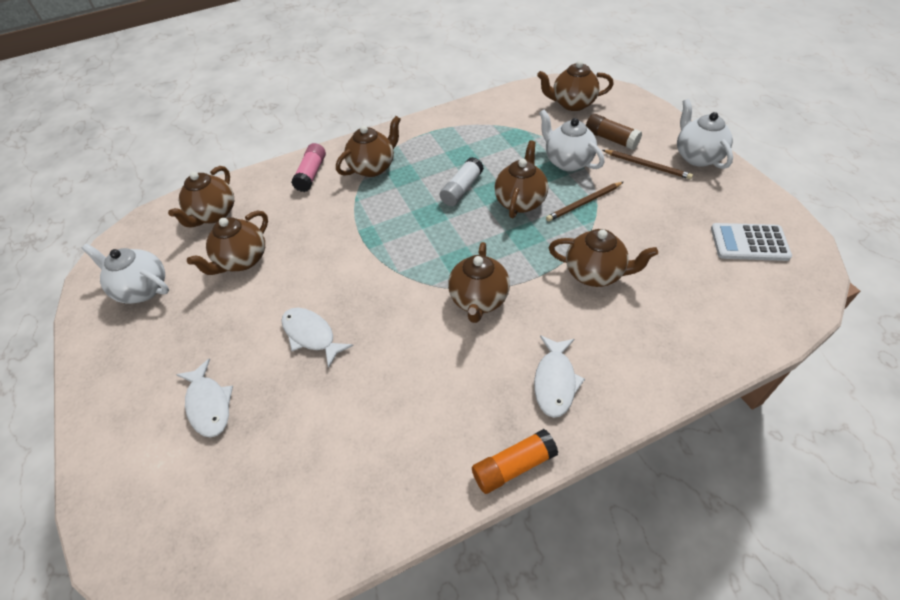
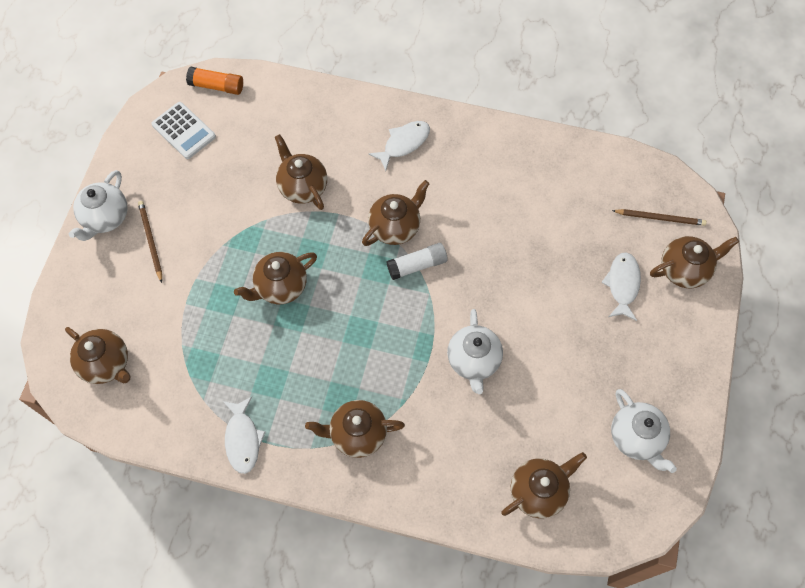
camera: 145 degrees left, 15 degrees up
brown teapot [187,210,268,275] -> brown teapot moved to [650,236,739,288]
white fish [281,308,354,368] -> white fish moved to [223,397,266,474]
pink glue stick [291,143,326,192] -> none
white glue stick [440,157,484,206] -> white glue stick moved to [386,243,448,280]
orange glue stick [472,429,558,494] -> orange glue stick moved to [186,67,243,95]
white teapot [539,110,605,171] -> white teapot moved to [447,309,503,394]
brown pencil [546,182,623,221] -> brown pencil moved to [612,209,707,226]
brown glue stick [586,114,642,150] -> none

